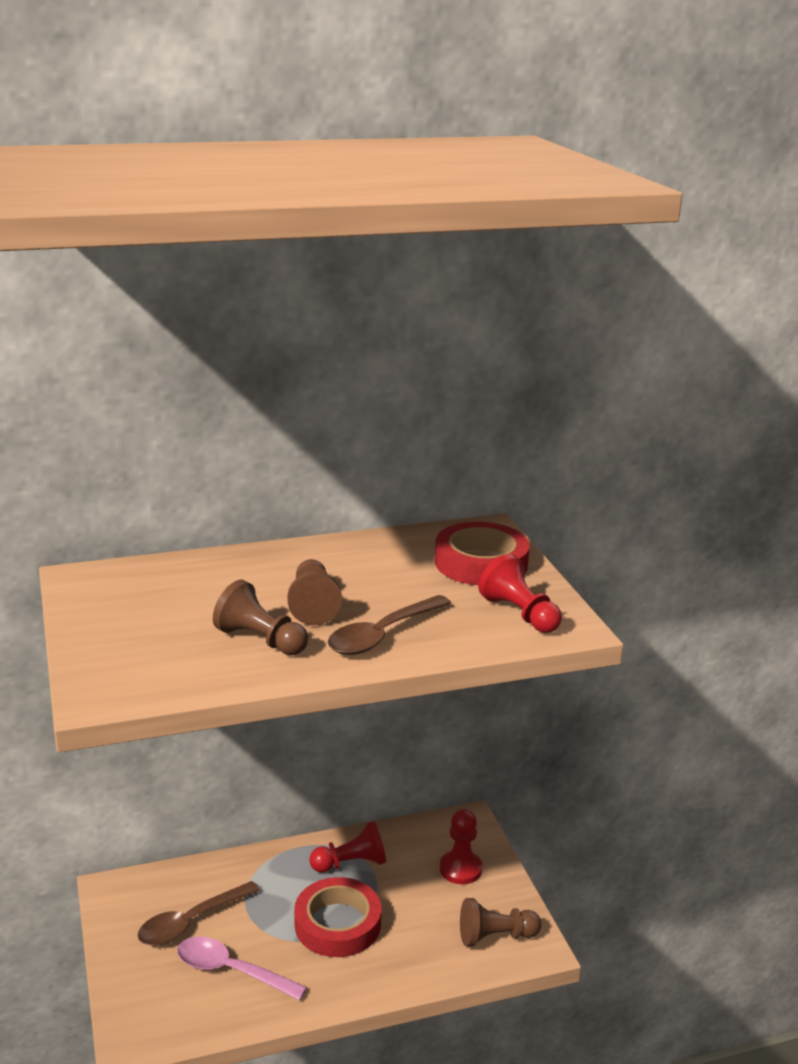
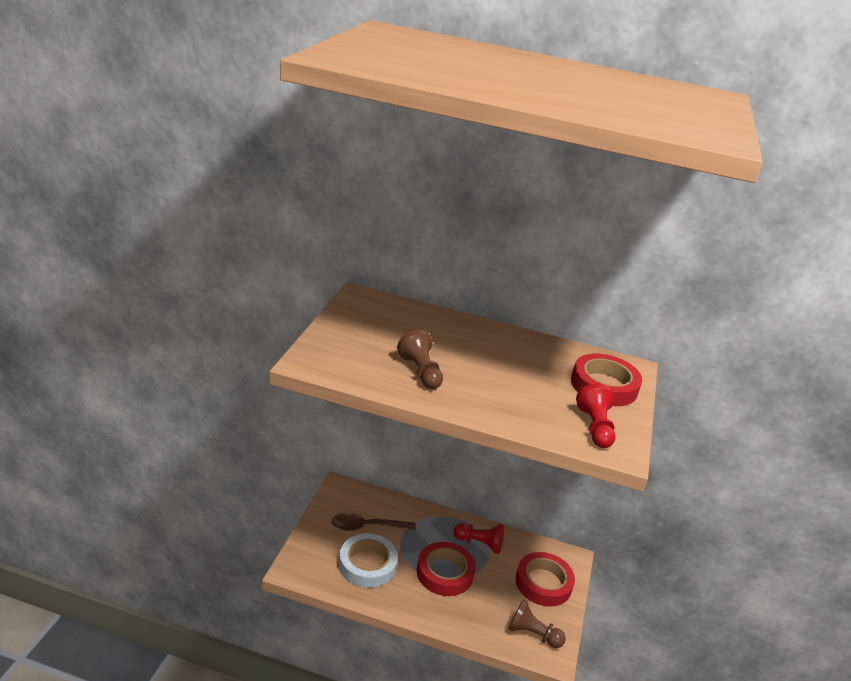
camera: 30 degrees right, 5 degrees up
pink spoon [177,936,307,1000] -> white tape [339,533,398,588]
brown pawn [287,559,342,625] -> none
brown spoon [328,595,451,655] -> none
red pawn [440,809,482,884] -> red tape [515,552,575,607]

